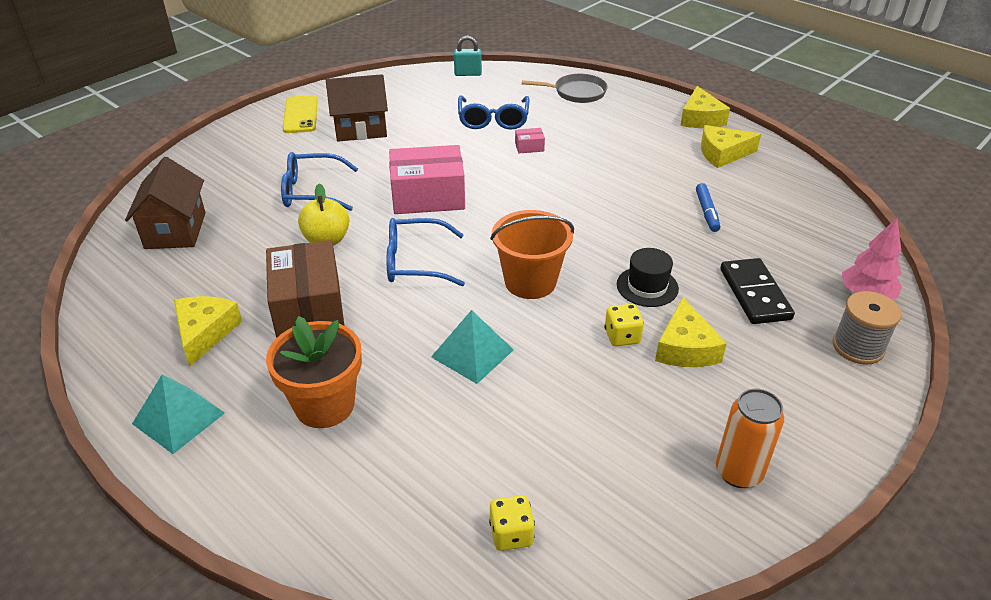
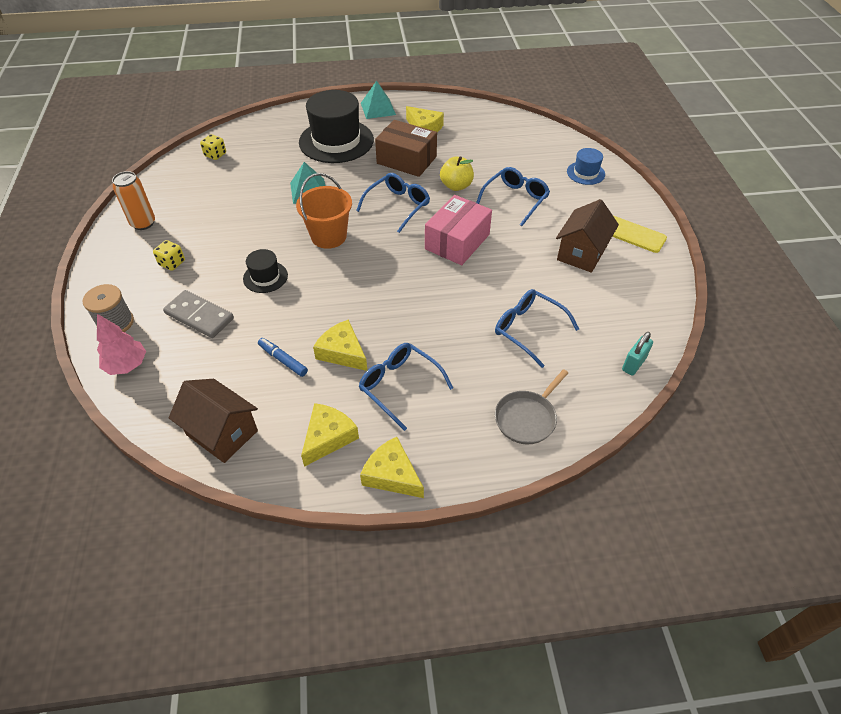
camera: 130 degrees right, 10 degrees up
brown house [125,157,206,249] -> brown house moved to [169,379,258,463]
orange flower pot [266,316,362,428] -> black hat [299,90,374,163]
pink box [515,128,545,153] -> none
yellow dice [604,304,644,346] -> yellow dice moved to [153,240,185,271]
yellow cheese [655,297,727,367] -> yellow cheese moved to [313,319,367,371]
black domino [720,258,795,324] -> grey domino [163,290,234,338]
none -> blue glasses [359,343,453,431]
none -> blue hat [567,148,605,185]

